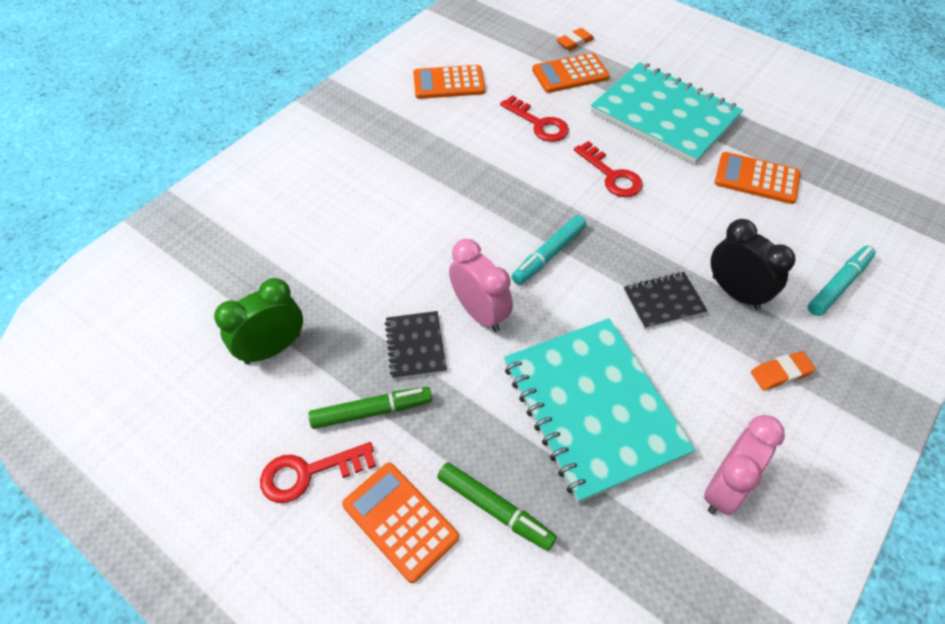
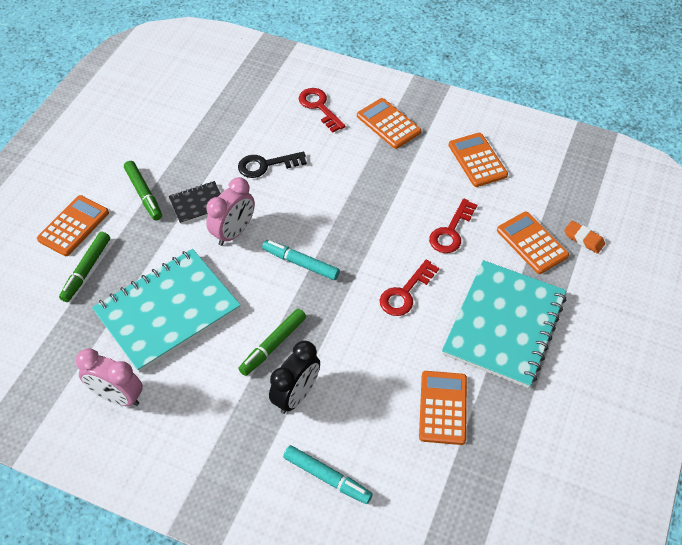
camera: 75 degrees right, 0 degrees up
green clock [214,278,303,365] -> none
red key [260,442,376,503] -> red key moved to [299,88,346,132]
black notebook [624,272,707,329] -> green marker [238,309,306,376]
orange eraser [751,351,816,390] -> none
none -> black key [238,152,307,178]
none -> orange calculator [357,98,421,149]

